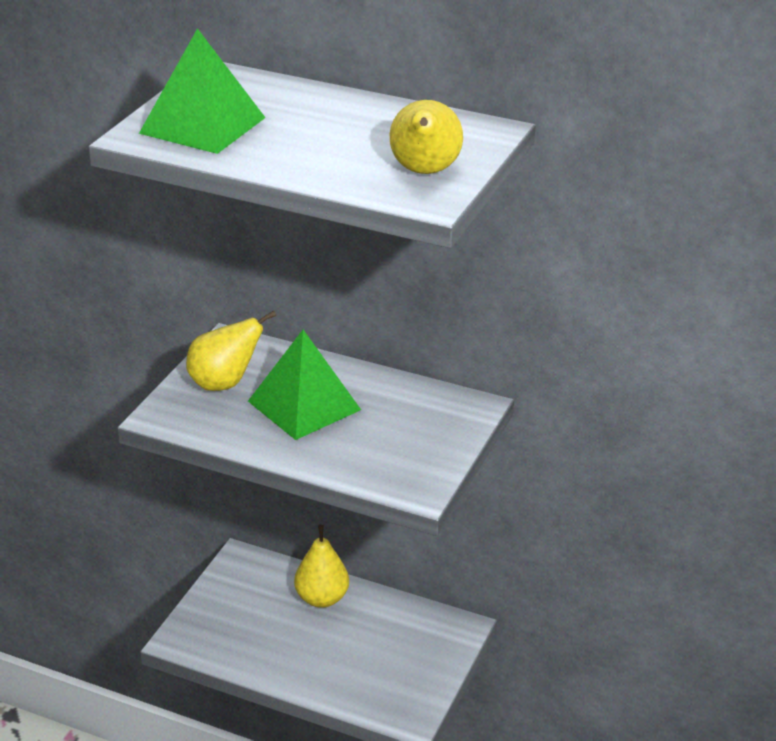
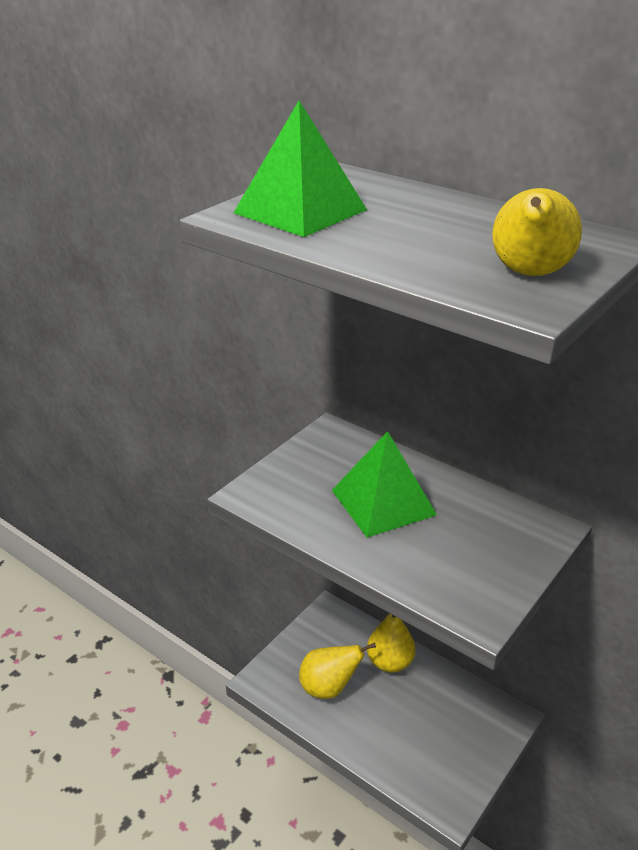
camera: 15 degrees right, 0 degrees up
yellow pear [186,310,276,391] -> yellow pear moved to [299,642,376,699]

